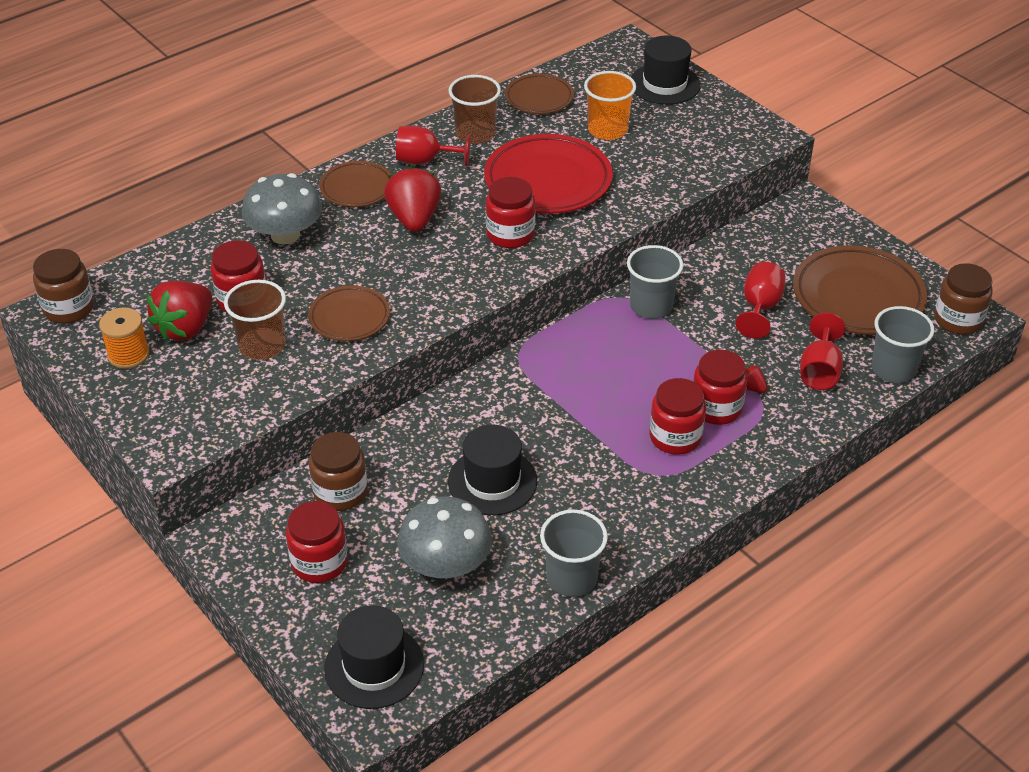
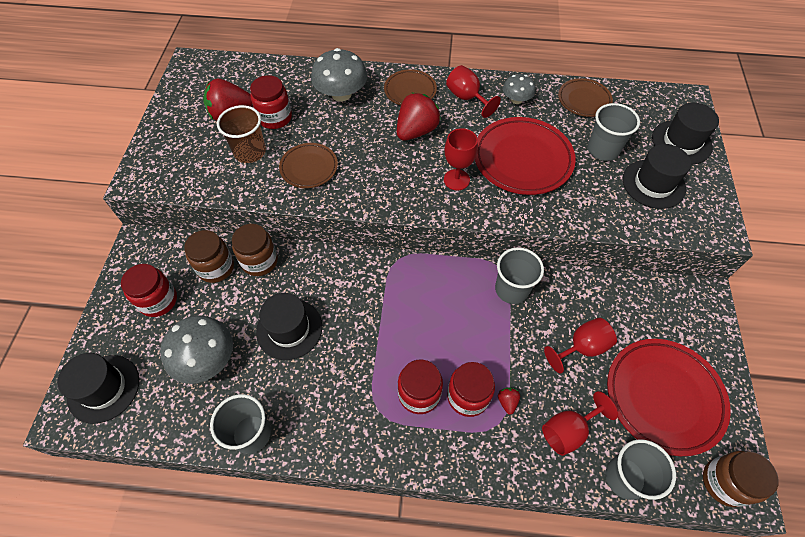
camera: 45 degrees right, 15 degrees up
brown jar [33,249,94,324] -> brown jar moved to [232,224,278,276]
orange spool [99,307,149,369] -> none
brown cup [448,75,501,144] -> grey mushroom [503,74,536,104]
red jar [486,177,535,248] -> red goblet [444,128,478,190]
orange cup [584,71,636,140] -> grey cup [587,103,640,161]
brown plate [793,245,927,335] -> red plate [607,339,731,456]
none -> black hat [623,144,691,209]

